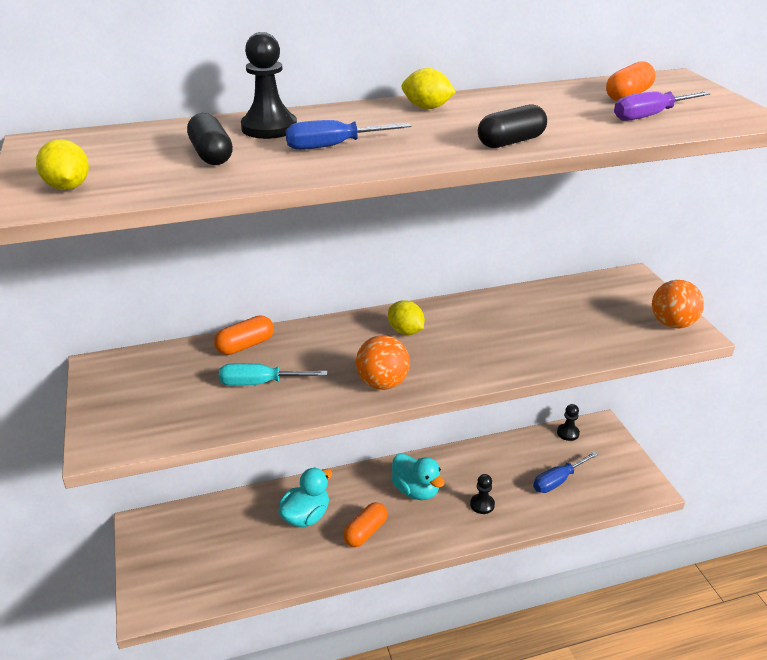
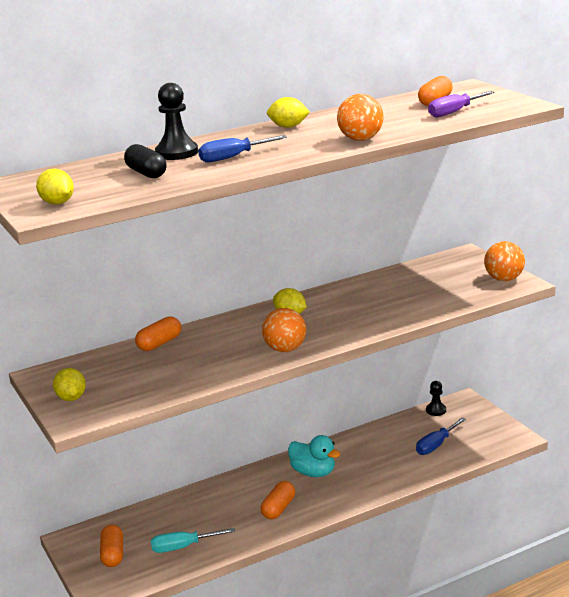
camera: 10 degrees left, 10 degrees down
turquoise screwdriver [219,363,327,386] -> turquoise screwdriver moved to [151,528,236,553]
turquoise duck [278,467,332,527] -> none
black pawn [470,474,495,514] -> none
black capsule [478,105,547,148] -> orange ball [337,94,383,141]
none -> yellow lemon [53,368,86,401]
none -> orange capsule [100,525,123,567]

